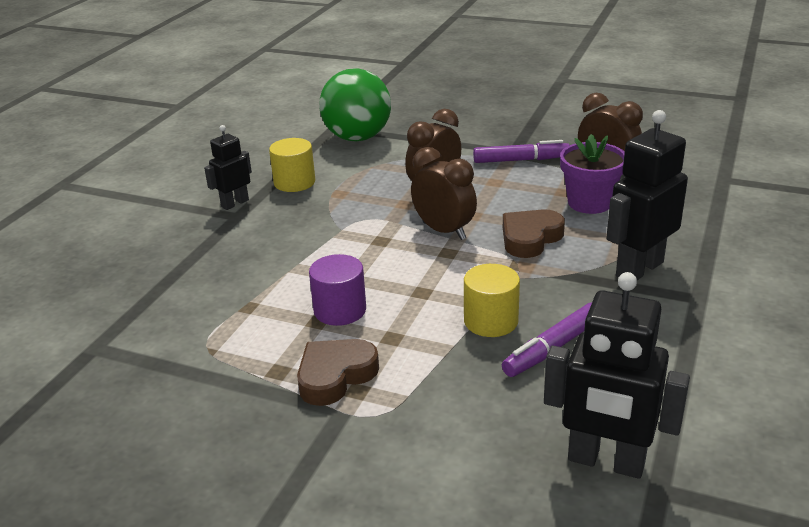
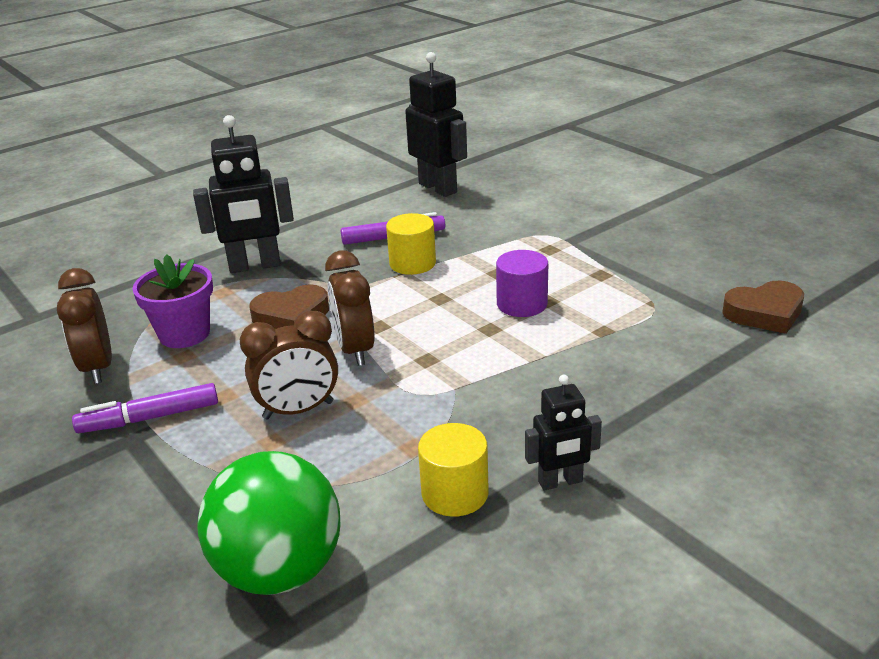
camera: 150 degrees left, 0 degrees up
brown heart [297,339,379,406] -> brown heart moved to [722,281,804,334]
purple marker [473,140,569,163] -> purple marker turned 45 degrees counterclockwise [72,383,218,433]

